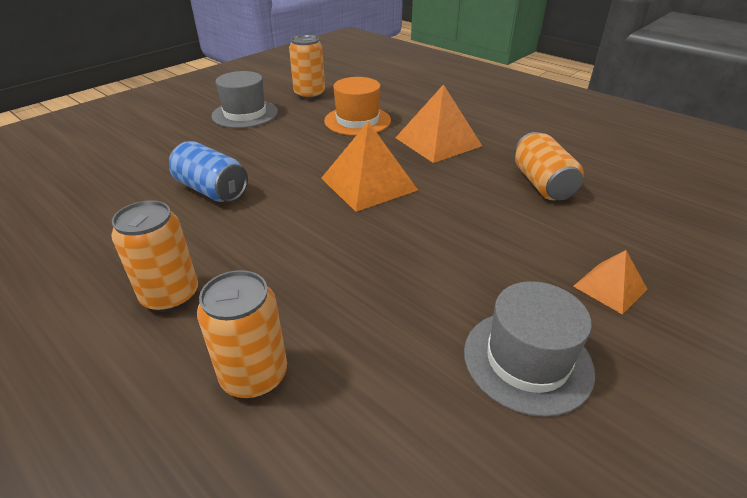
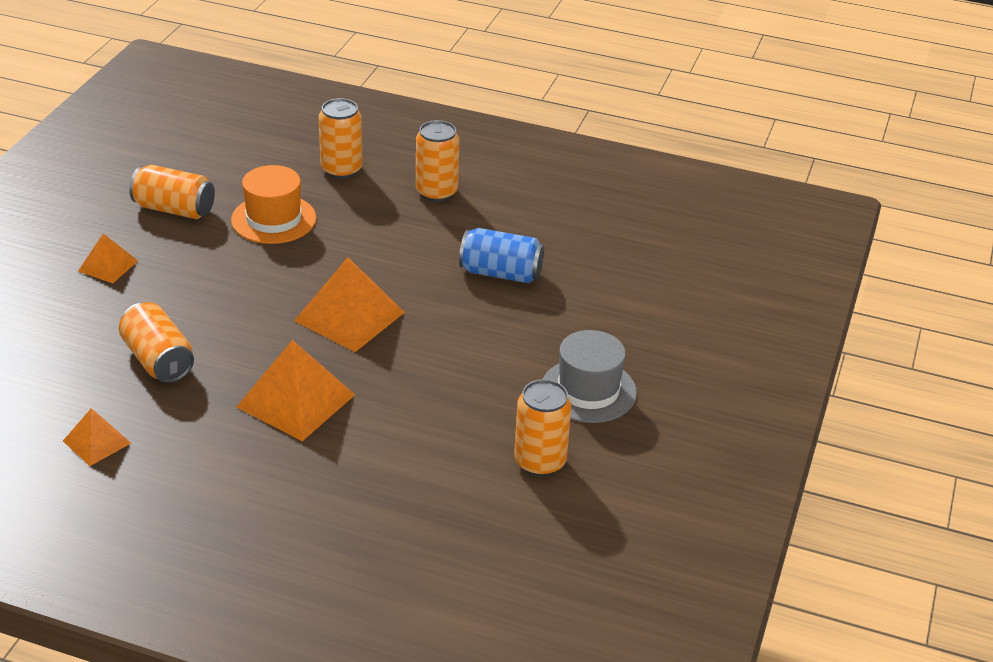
camera: 155 degrees right, 0 degrees up
orange hat [324,77,391,136] -> orange hat moved to [231,165,316,244]
grey hat [464,281,595,417] -> orange can [129,165,215,219]
none -> orange pyramid [63,408,131,466]

